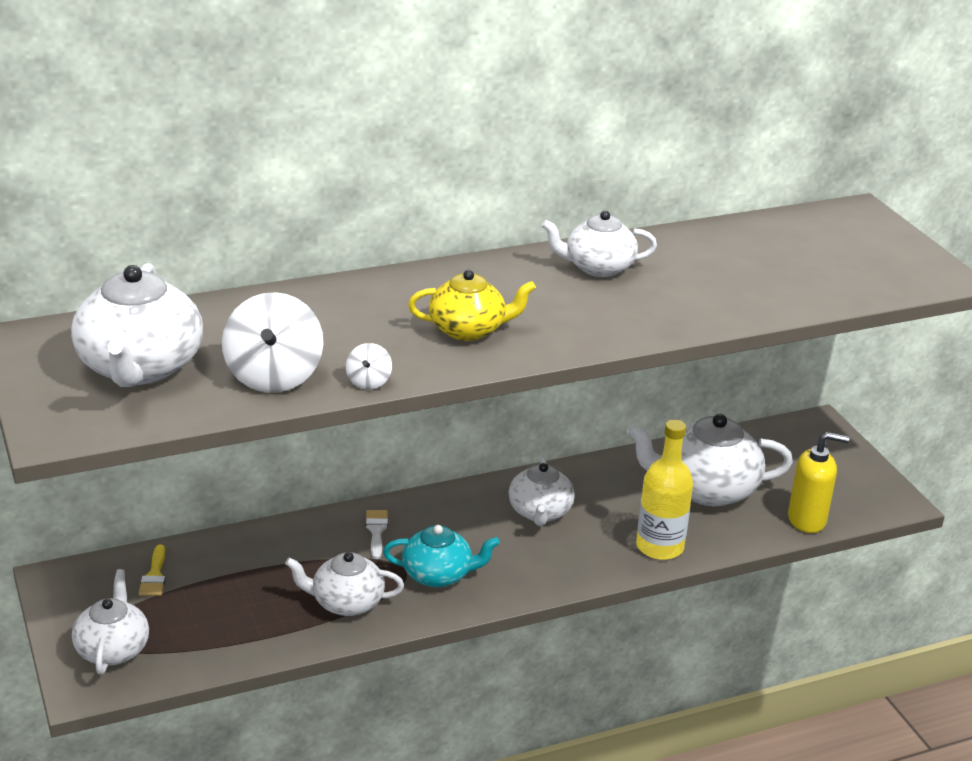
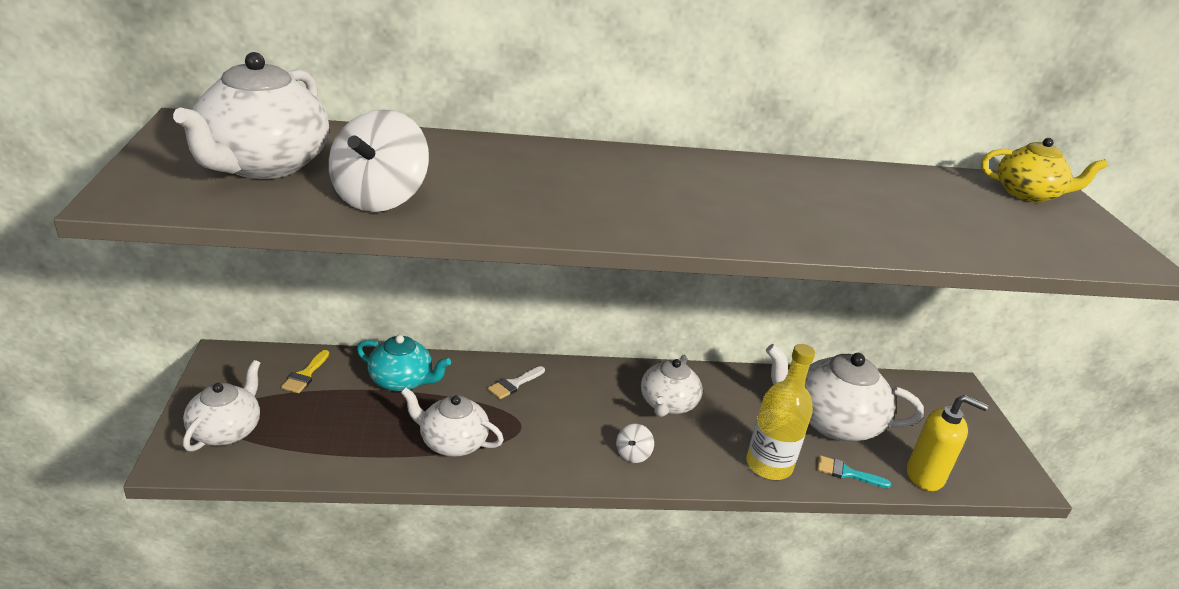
camera: 15 degrees right, 0 degrees up
white spinning top [346,343,392,390] -> white spinning top moved to [616,424,654,463]
white brush [366,510,388,559] -> white brush turned 150 degrees counterclockwise [487,366,545,399]
turquoise teapot [383,525,500,587] -> turquoise teapot moved to [357,335,451,392]
yellow teapot [408,270,536,341] -> yellow teapot moved to [981,138,1108,203]
white teapot [541,211,657,277] -> none
none -> turquoise brush [817,455,891,488]

